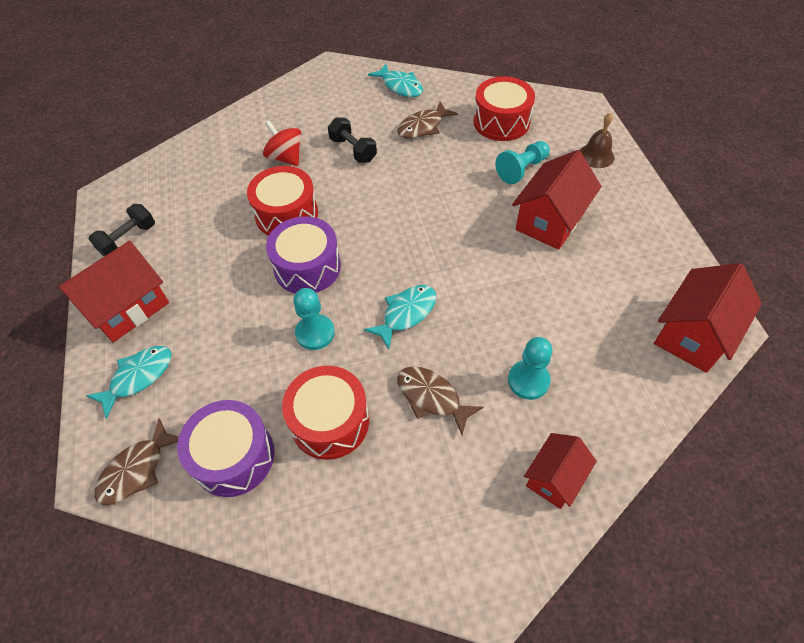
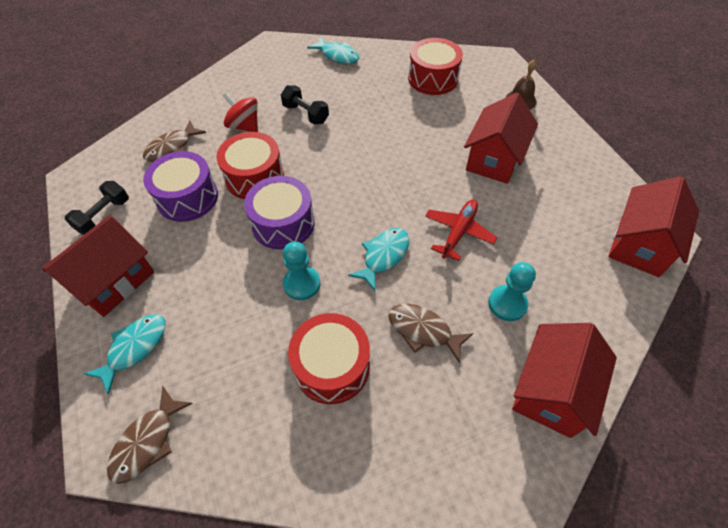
camera: 10 degrees left, 0 degrees up
purple drum [177,400,274,497] -> purple drum moved to [143,151,218,222]
brown fish [398,101,458,139] -> brown fish moved to [143,120,206,162]
turquoise pawn [495,141,550,184] -> none
red house [524,433,597,509] -> red house [512,323,617,438], size x1.61
none -> red plane [425,199,497,261]

